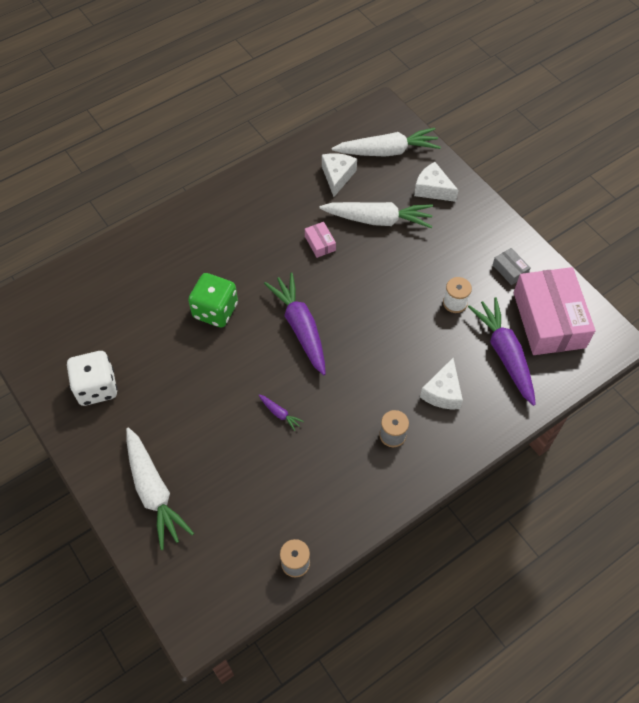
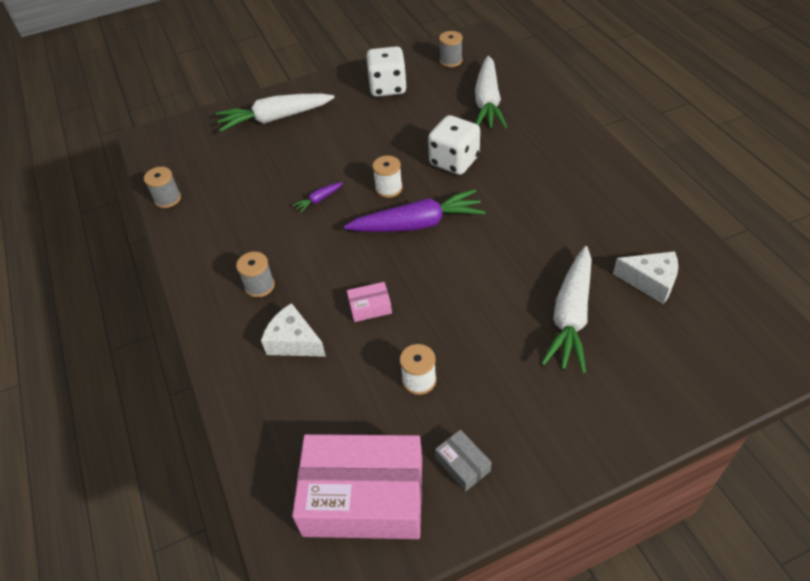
camera: 105 degrees right, 10 degrees down
green dice [188,273,238,327] -> white dice [428,115,480,175]
pink box [305,222,336,258] -> pink box moved to [347,282,392,322]
white carrot [332,128,441,157] -> white carrot moved to [475,56,507,128]
white cheese [414,162,459,202] -> none
purple carrot [468,297,536,406] -> none
grey box [493,248,531,285] -> grey box turned 75 degrees clockwise [435,430,492,491]
none -> white spool [373,156,402,198]
none -> grey spool [439,31,463,67]

